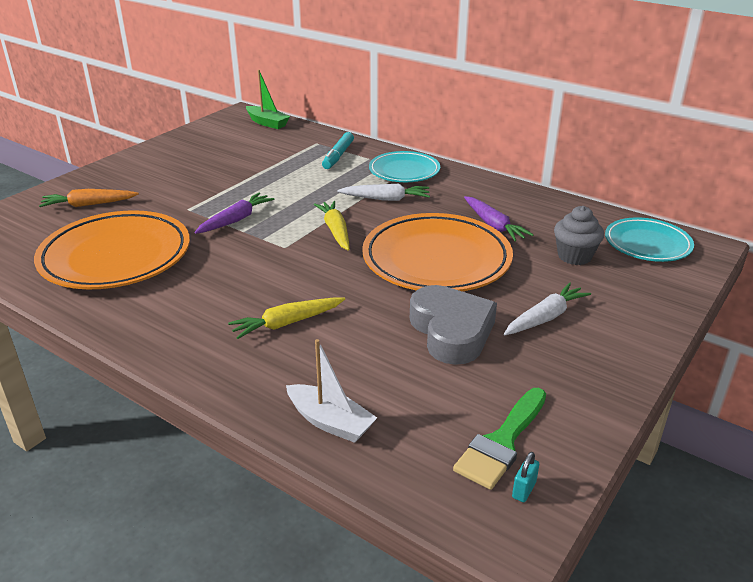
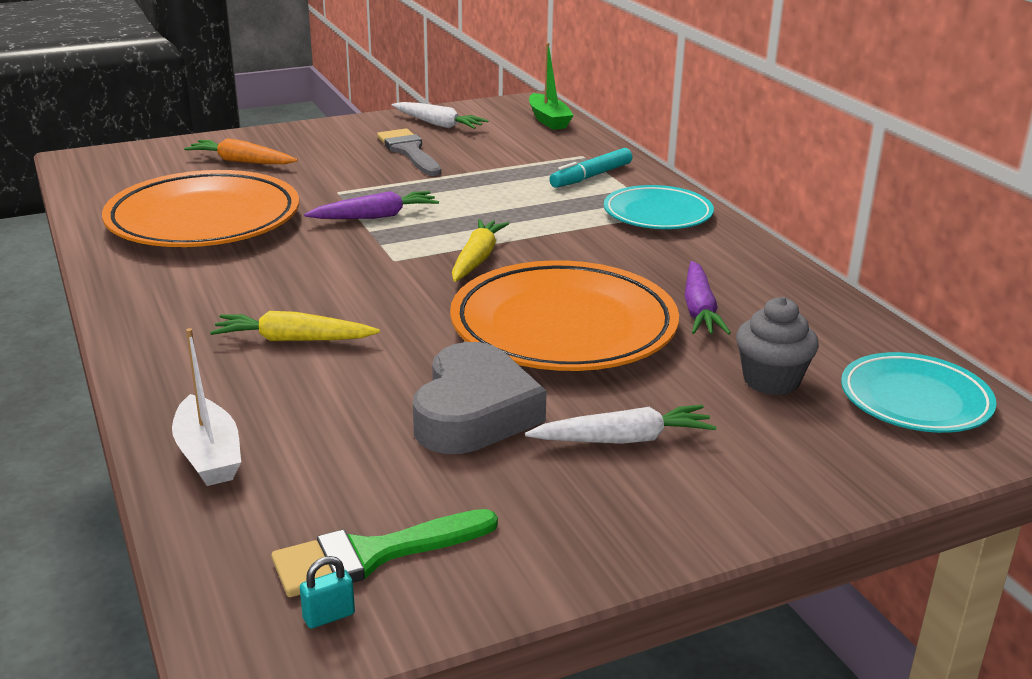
camera: 30 degrees right, 5 degrees down
white carrot [337,184,430,201] -> white carrot moved to [392,102,489,129]
none -> grey brush [377,129,441,176]

